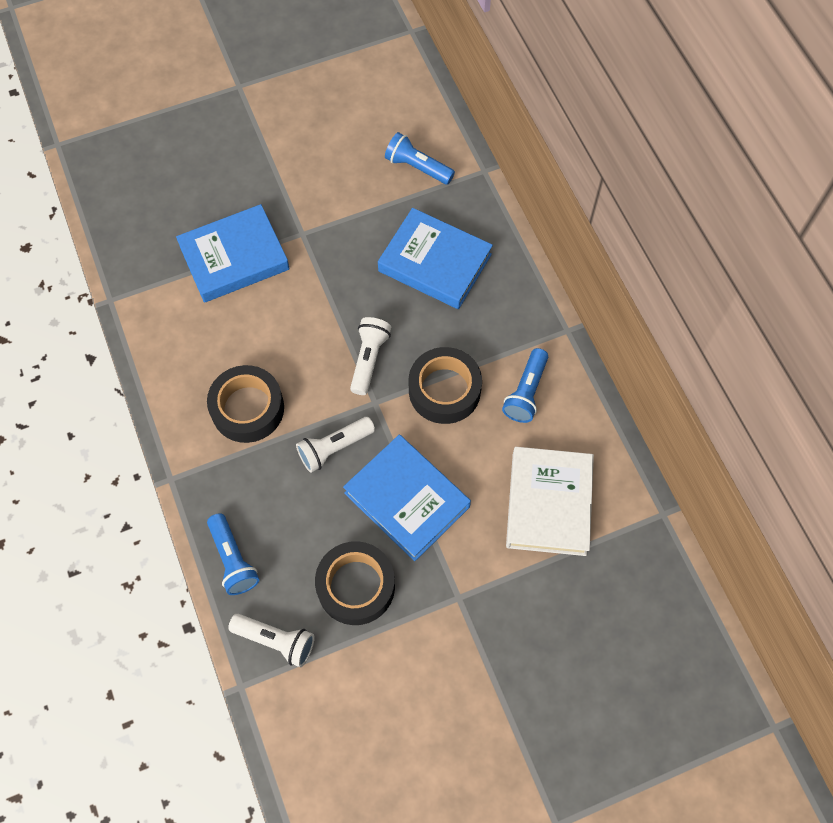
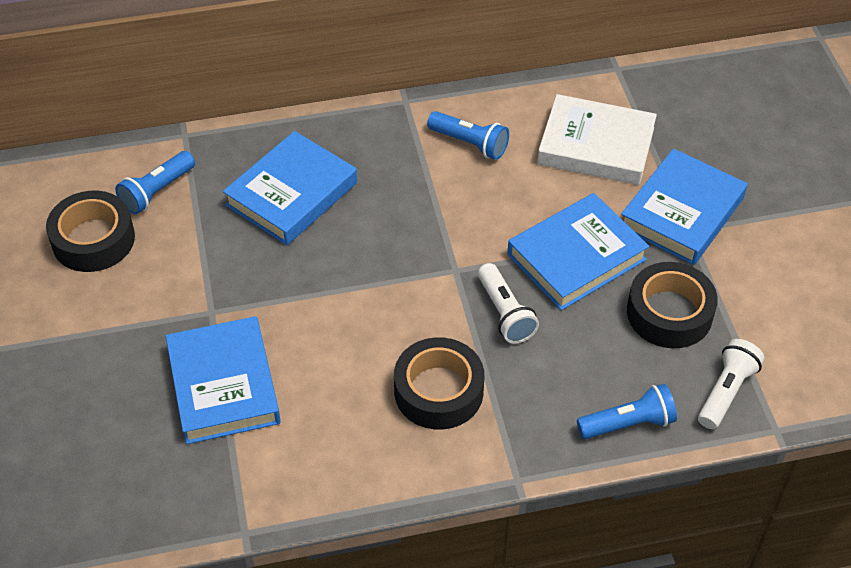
camera: 80 degrees left, 15 degrees down
white flashlight [350,317,391,395] -> none
black tape [409,347,482,424] -> black tape moved to [46,191,135,272]
none -> blue book [621,149,748,265]

